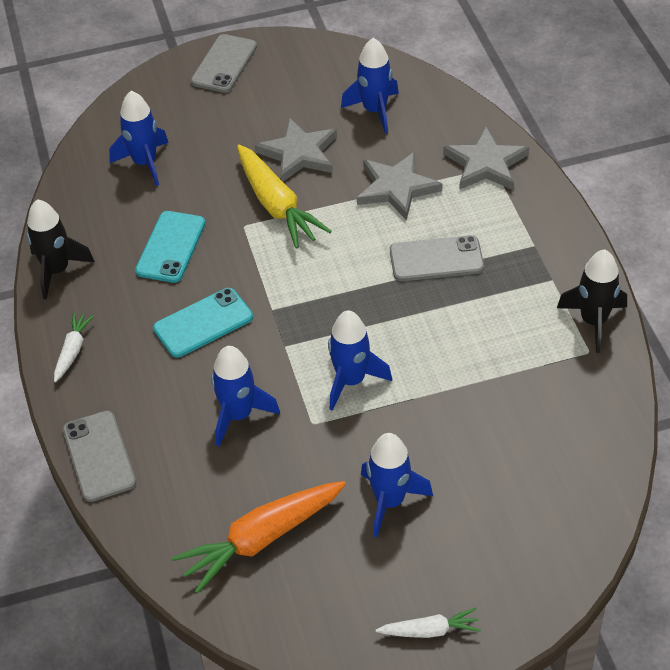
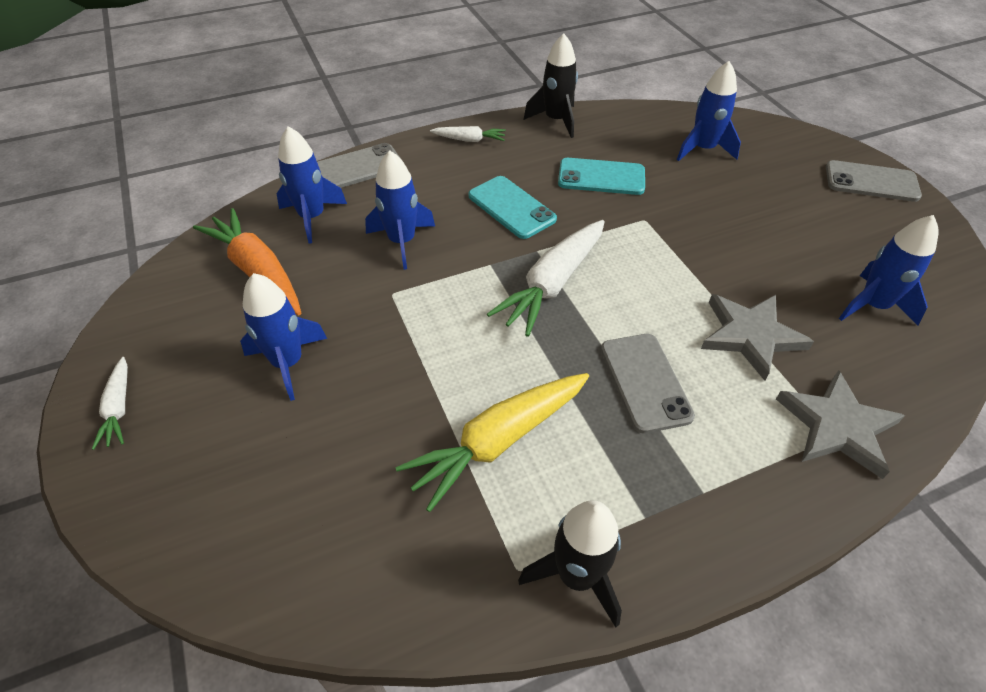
camera: 80 degrees right, 0 degrees up
yellow carrot [237,145,332,249] -> yellow carrot moved to [395,373,589,512]
grey star [254,117,337,182] -> none
blue rocket [328,310,392,411] -> blue rocket moved to [277,126,347,244]
none -> white carrot [487,220,604,337]

